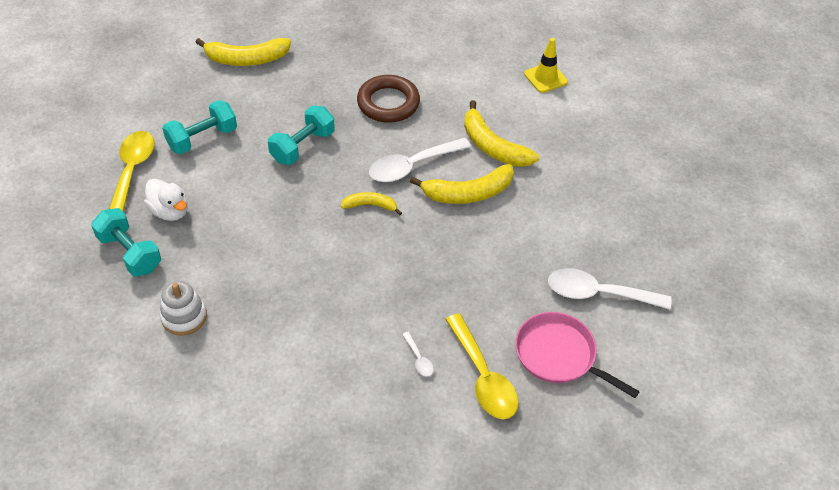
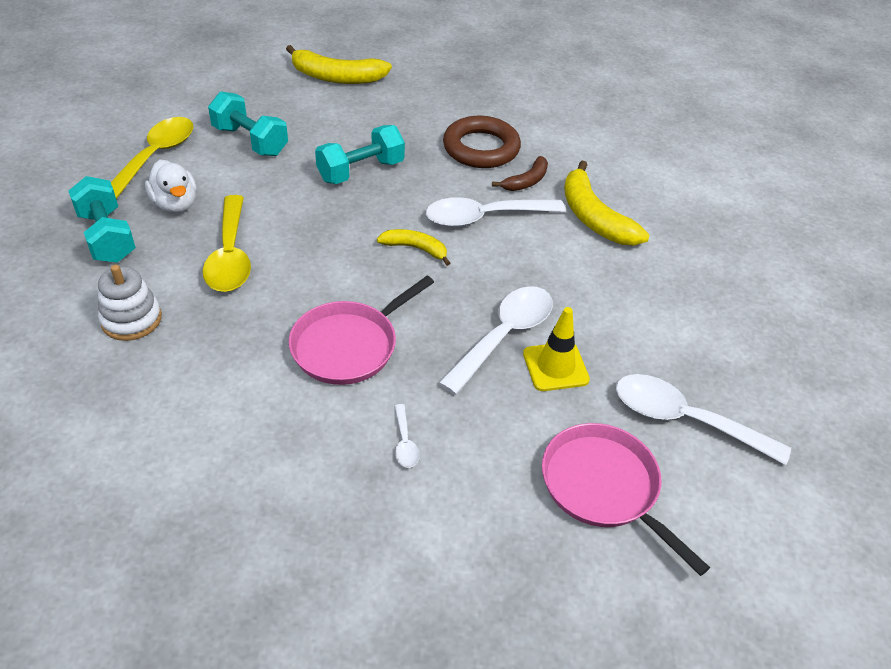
camera: 15 degrees right, 5 degrees down
turquoise dumbbell [162,100,237,154] -> turquoise dumbbell turned 60 degrees clockwise [208,91,288,156]
yellow banana [410,164,514,204] -> none
yellow spoon [445,313,519,419] -> yellow spoon moved to [203,195,251,292]
yellow traffic cone [524,38,568,93] -> yellow traffic cone moved to [523,307,590,391]
none -> pink pan [289,276,434,385]
none -> white spoon [438,286,553,395]
none -> brown banana [492,156,548,191]

